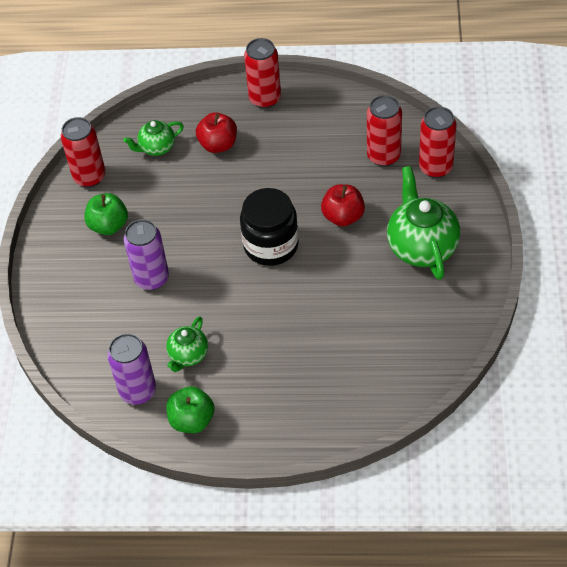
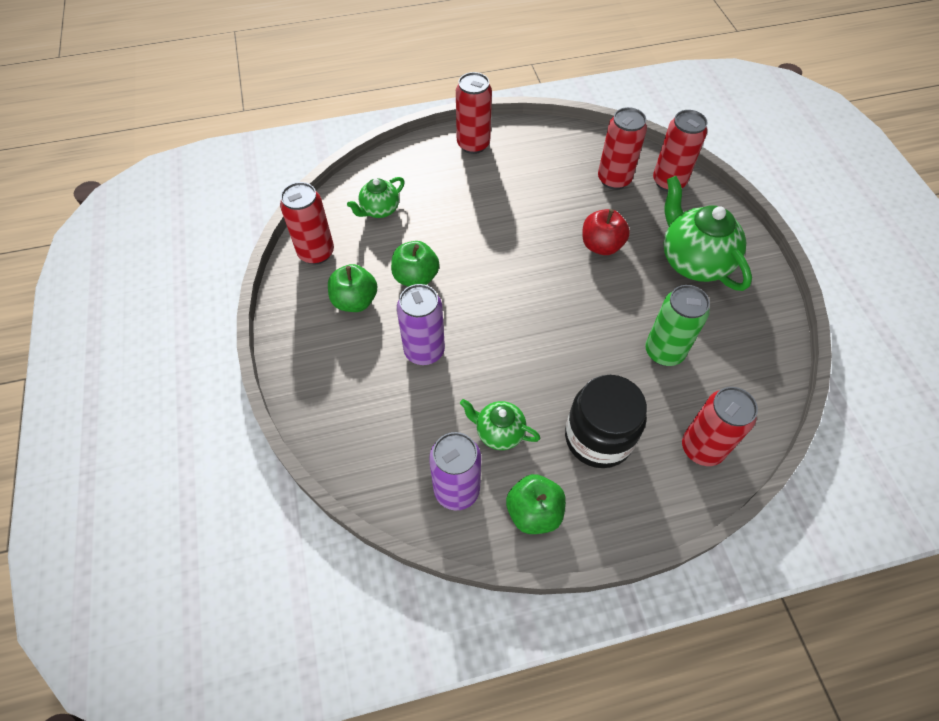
camera: 20 degrees left, 5 degrees up
green teapot [166,316,208,372] -> green teapot turned 105 degrees clockwise [460,399,540,450]
red apple [196,112,237,153] -> none
black jar [240,188,299,266] -> black jar moved to [565,375,647,468]
none -> green apple [391,241,439,287]
none -> green can [645,285,710,366]
none -> red can [682,387,758,466]

